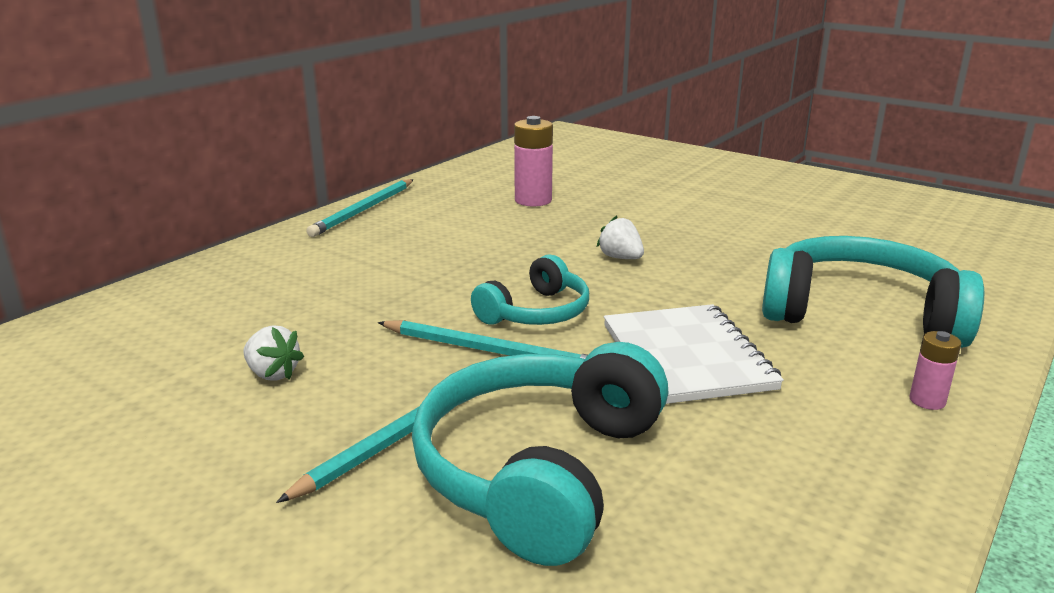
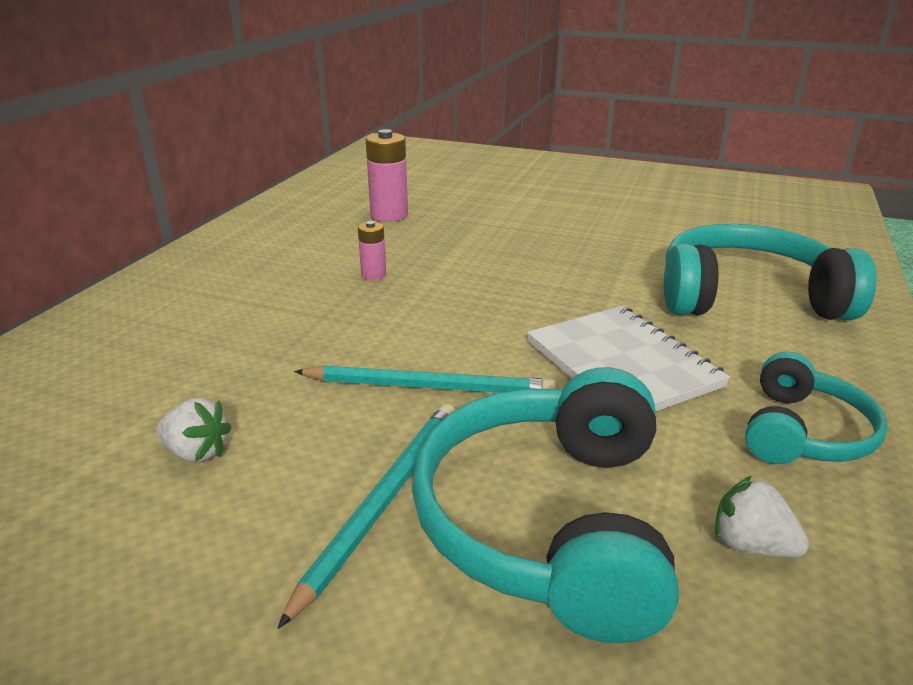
camera: 15 degrees left, 5 degrees up
turquoise pencil [306,179,414,237] -> none
turquoise headphones [471,254,589,325] -> turquoise headphones moved to [745,352,888,464]
white strawberry [597,215,644,259] -> white strawberry moved to [715,476,809,557]
pink battery [910,331,961,410] -> pink battery moved to [358,221,386,280]

